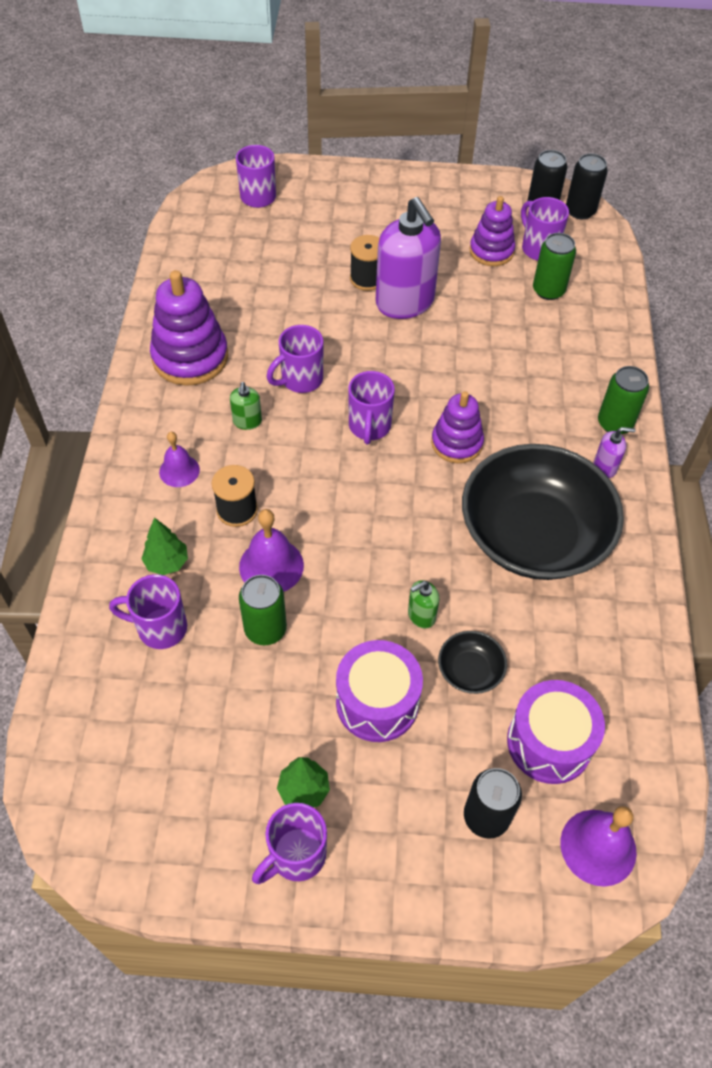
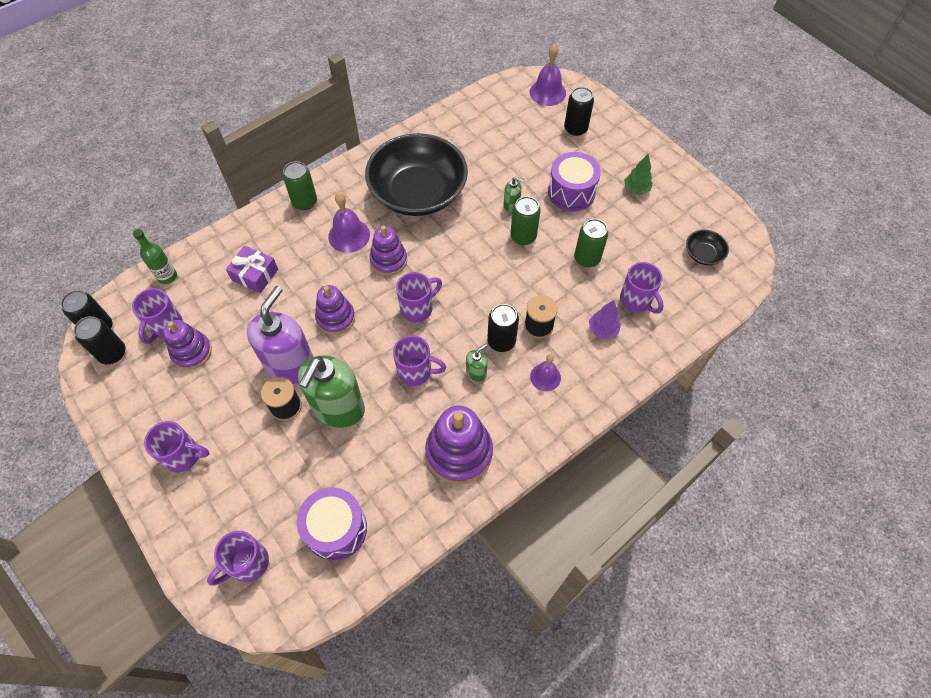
camera: 130 degrees left, 5 degrees up
green tree [141,517,188,575] -> purple tree [589,300,621,339]
purple bell [239,509,304,592] -> purple bell moved to [328,193,370,253]
purple mug [252,803,327,884] -> purple mug moved to [144,421,210,472]
black bowl [438,631,507,694] -> black bowl moved to [686,230,729,265]
purple drum [507,680,605,784] -> purple drum moved to [297,487,367,561]
green can [533,233,576,300] -> green can moved to [510,196,541,245]
purple soap dispenser [593,427,636,478] -> none
none -> green bottle [133,229,177,284]
none -> purple gift [226,246,278,293]
none -> green soap dispenser [298,356,365,428]
none -> purple stacking toy [315,285,355,335]
none -> black can [487,304,519,352]

